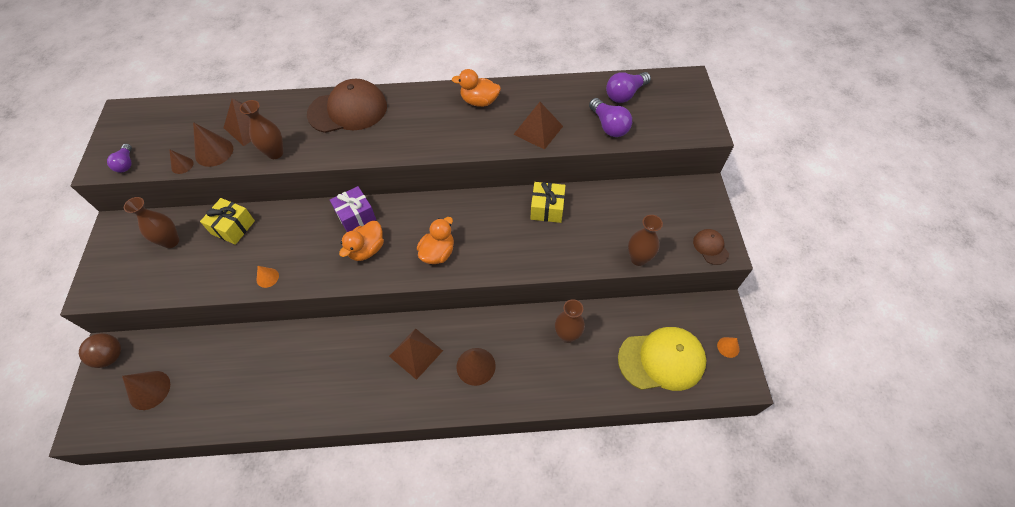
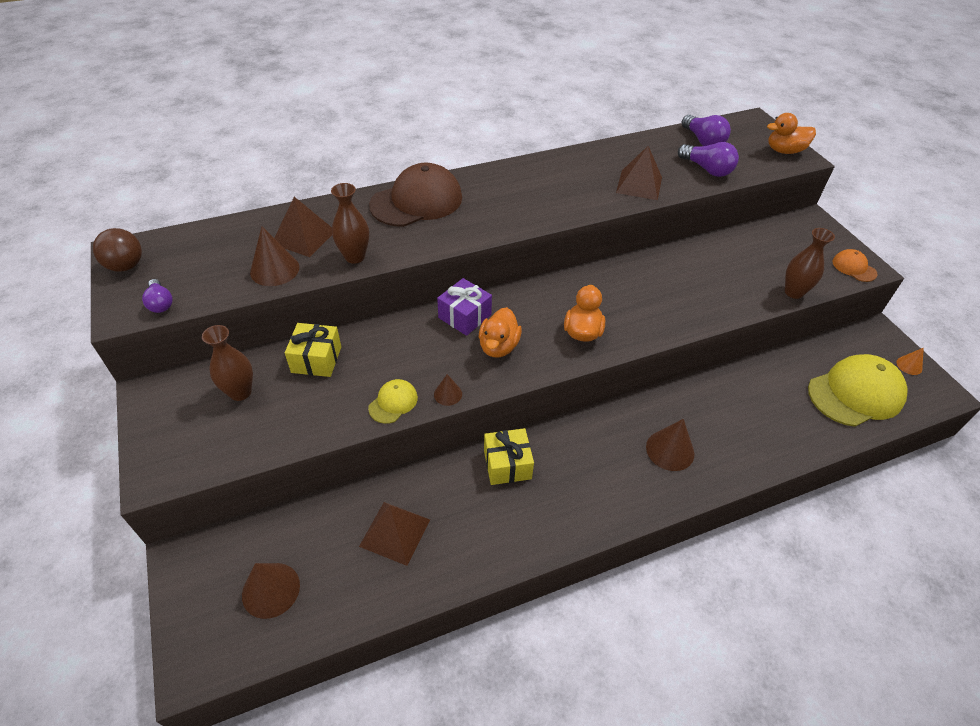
camera: 20 degrees left, 10 degrees down
brown ball [79,333,121,368] -> brown ball moved to [93,228,142,272]
brown cone [169,149,193,174] -> brown cone moved to [434,374,462,406]
orange cone [257,266,279,288] -> yellow cap [368,379,418,424]
brown pyramid [389,328,443,380] -> brown pyramid moved to [359,502,430,566]
orange duck [452,69,501,107] -> orange duck moved to [767,113,816,154]
yellow gift [530,182,566,223] -> yellow gift moved to [484,428,534,485]
brown vase [555,299,585,343] -> none
purple light bulb [606,72,651,103] -> purple light bulb turned 60 degrees counterclockwise [682,115,731,146]
brown cap [693,229,729,265] -> orange cap [833,249,877,282]

